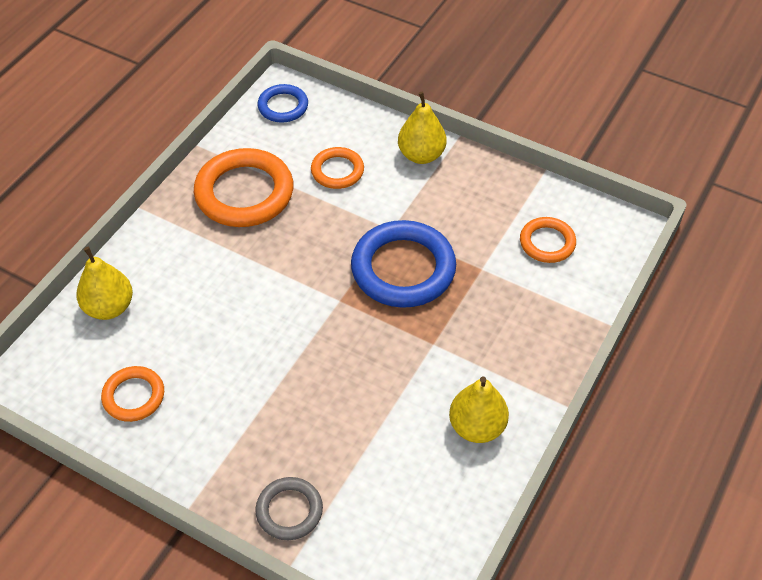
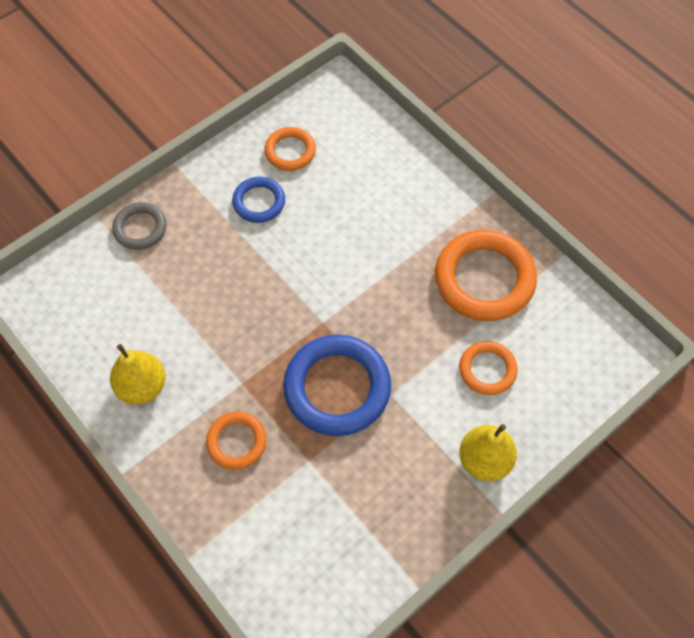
camera: 110 degrees right, 10 degrees up
yellow pear [76,247,133,320] -> none
blue ring [257,84,308,122] -> blue ring moved to [232,177,285,223]
orange ring [520,217,576,263] -> orange ring moved to [206,412,267,470]

